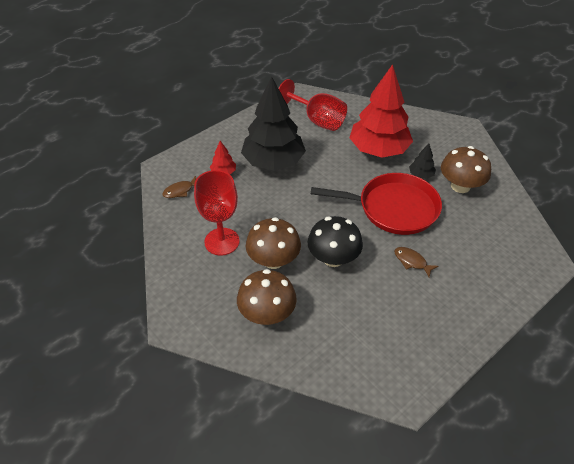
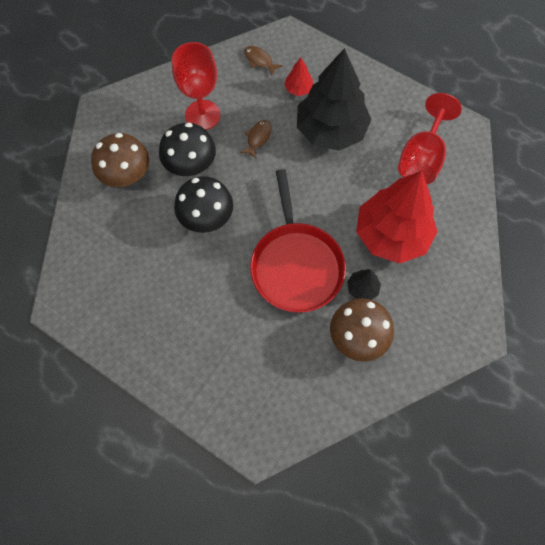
camera: 75 degrees right, 20 degrees up
brown mushroom [246,217,301,269] -> black mushroom [159,123,216,176]
brown fish [394,247,438,277] -> brown fish moved to [240,120,271,159]

